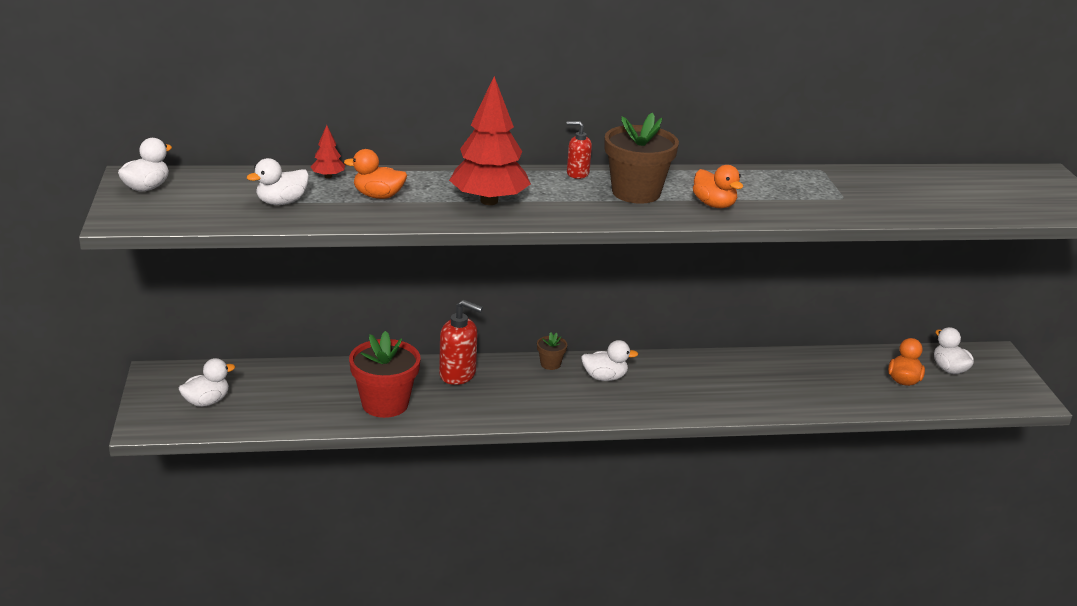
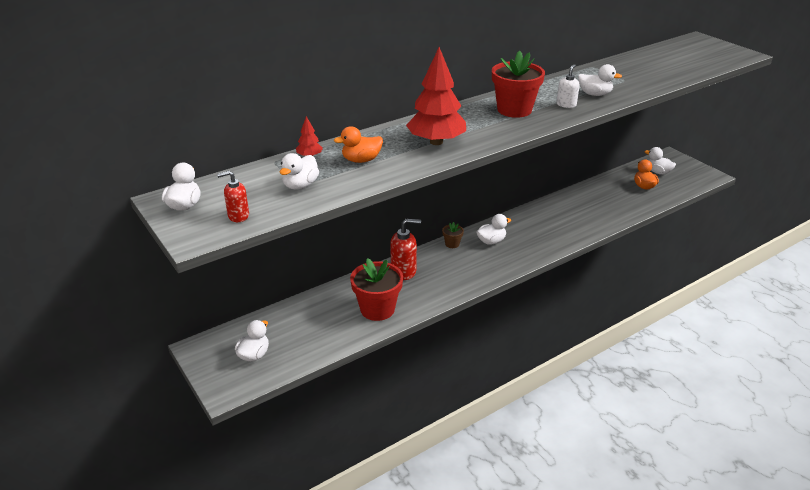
camera: 25 degrees left, 5 degrees up
red soap dispenser [567,121,592,179] -> red soap dispenser moved to [217,171,249,222]
brown flower pot [605,112,679,204] -> red flower pot [492,51,545,118]
orange duck [693,165,743,208] -> white soap dispenser [556,64,580,108]
none -> white duck [578,64,622,96]

